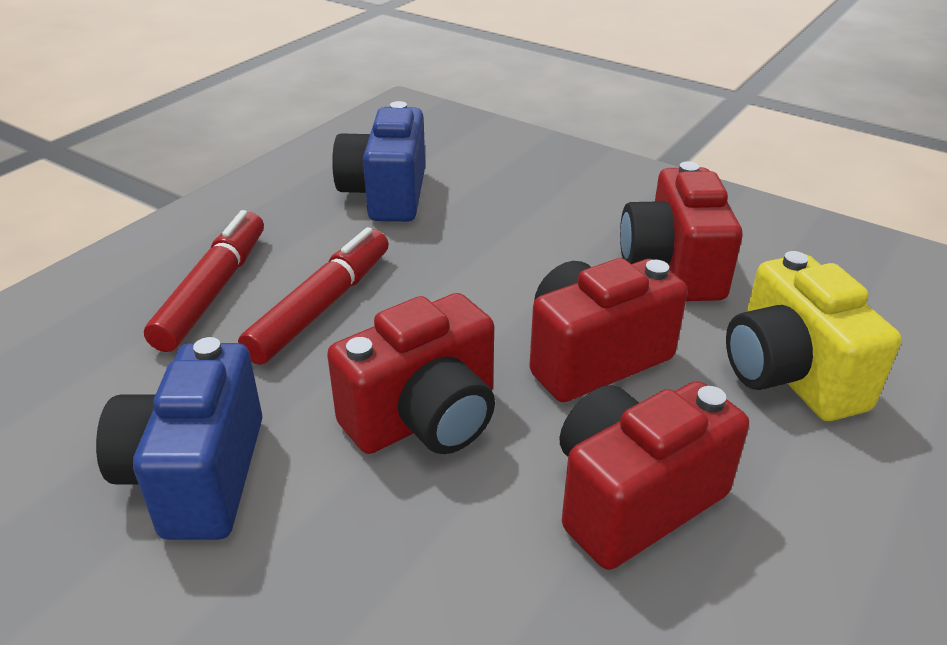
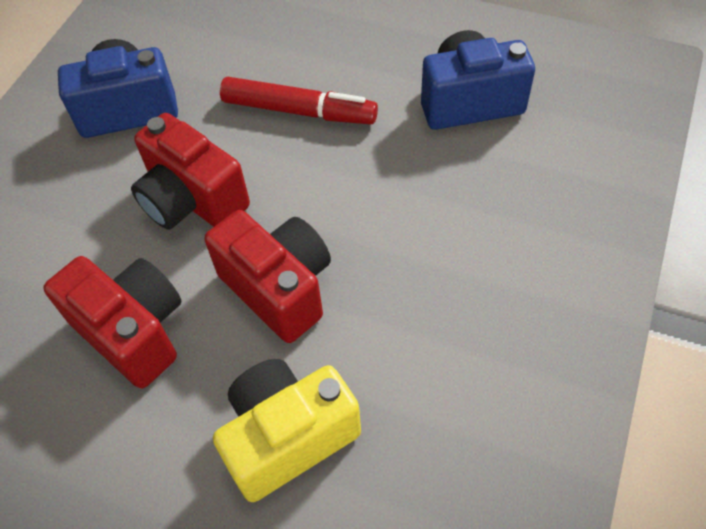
camera: 80 degrees right, 20 degrees up
red marker [144,210,264,352] -> none
red camera [620,161,742,301] -> none

